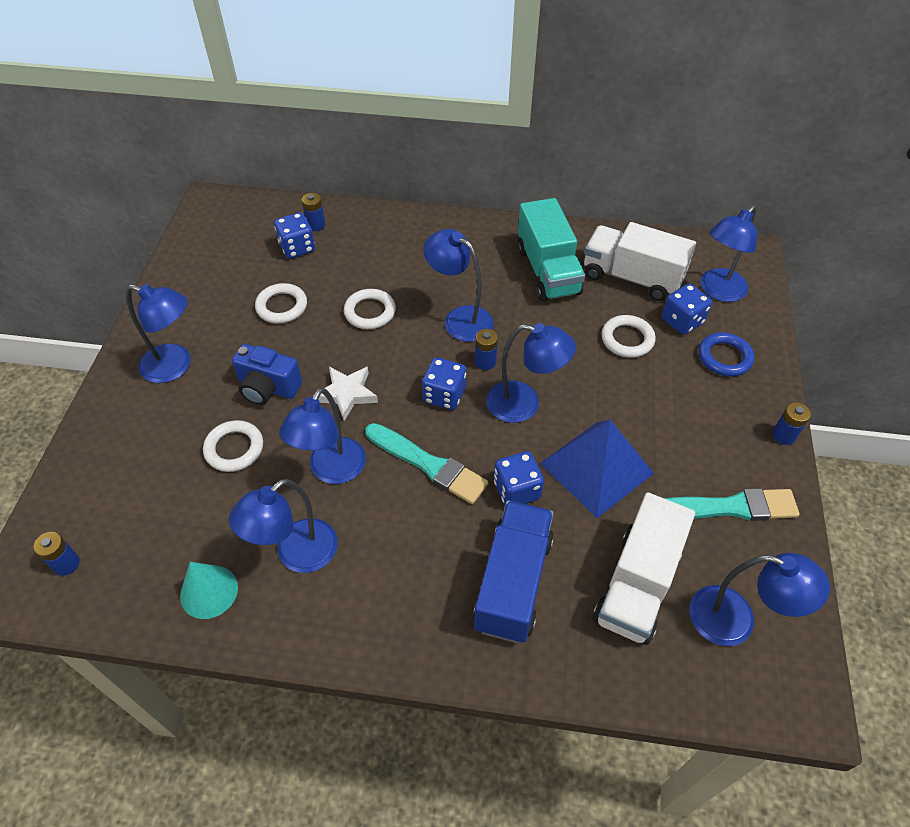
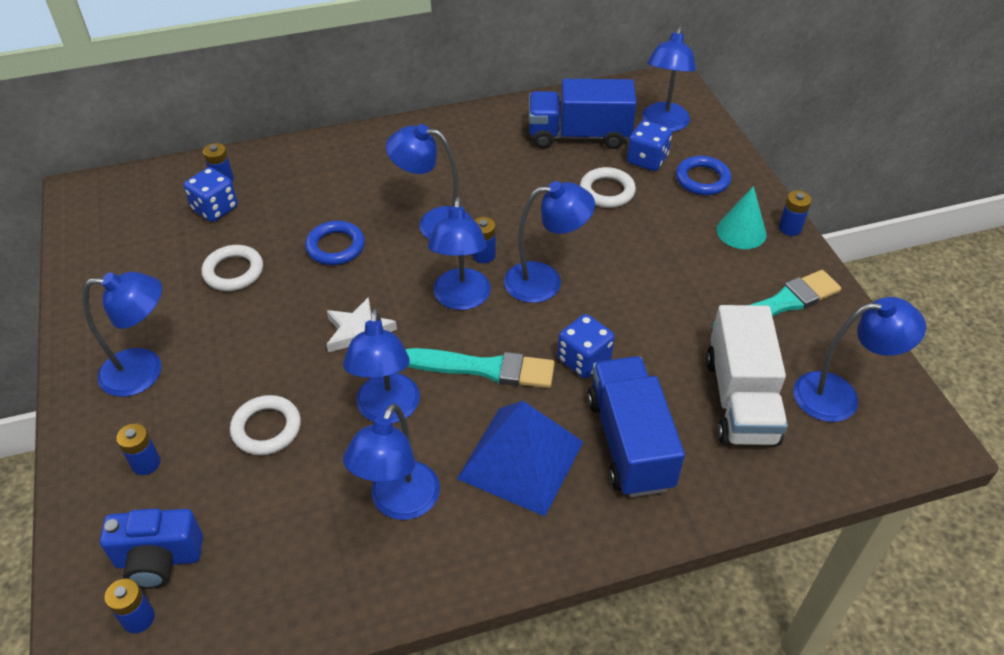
camera: 25 degrees left, 5 degrees down
turquoise cone [180,562,238,619] -> turquoise cone moved to [717,186,766,249]
blue camera [232,344,302,405] -> blue camera moved to [100,508,203,589]
white ring [344,289,396,329] -> blue ring [305,221,365,265]
blue dice [422,357,466,410] -> blue lamp [428,197,491,310]
turquoise truck [517,198,585,302] -> none
blue pyramid [540,420,654,518] -> blue pyramid moved to [457,401,583,516]
white truck [584,222,696,301] -> blue truck [529,79,637,149]
none -> blue battery [117,423,160,475]

